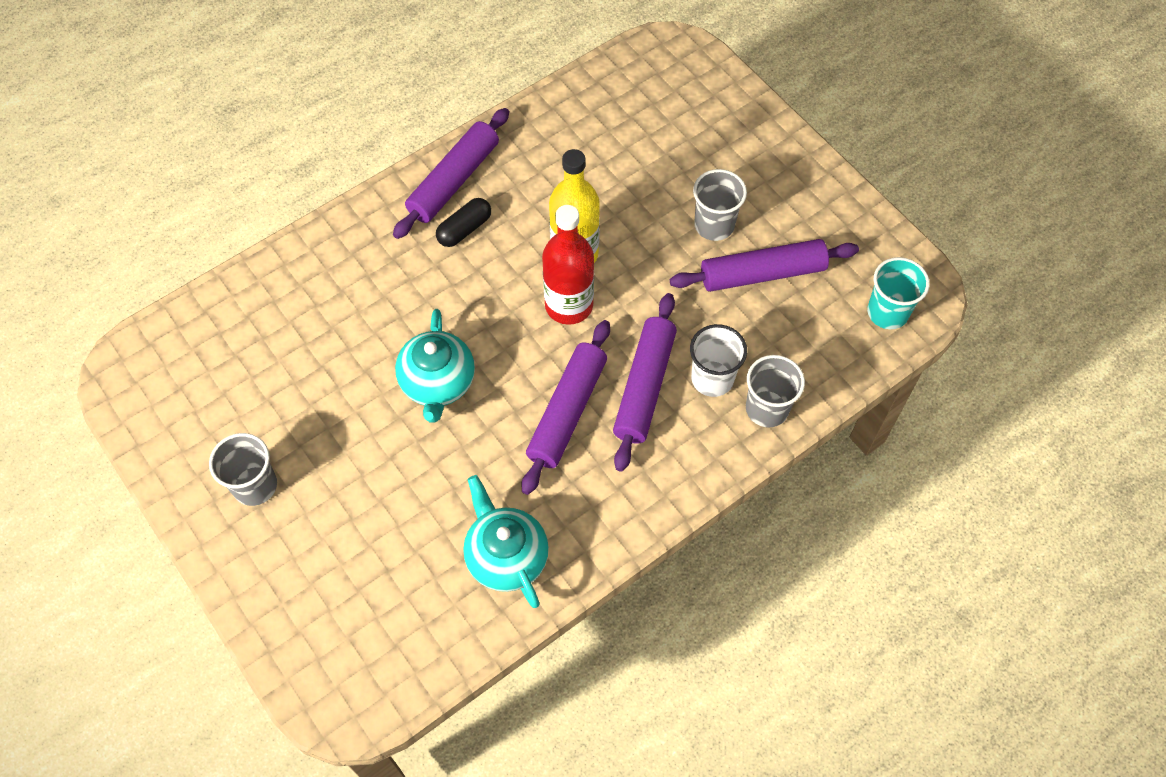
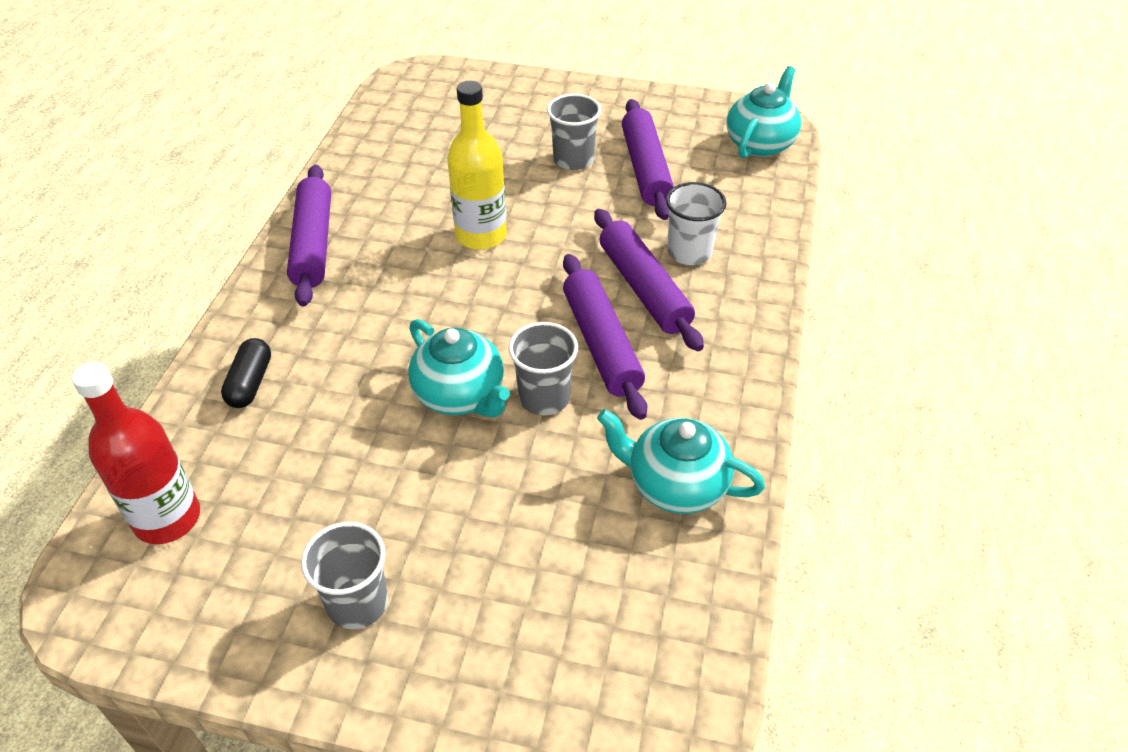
camera: 40 degrees left, 15 degrees down
black capsule [436,198,491,247] -> black capsule moved to [221,338,271,408]
red bottle [542,205,594,325] -> red bottle moved to [72,362,200,544]
purple rolling pin [670,239,859,292] -> purple rolling pin turned 45 degrees counterclockwise [622,99,674,220]
grey cup [746,355,805,427] -> grey cup moved to [508,322,578,415]
turquoise cup [867,257,930,329] -> turquoise teapot [727,66,801,158]

